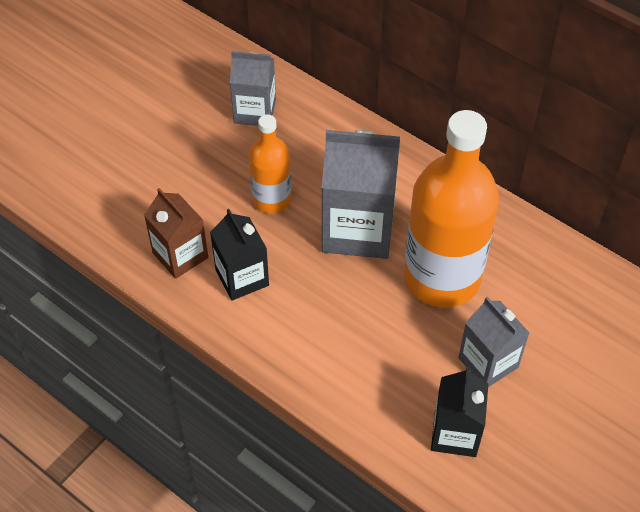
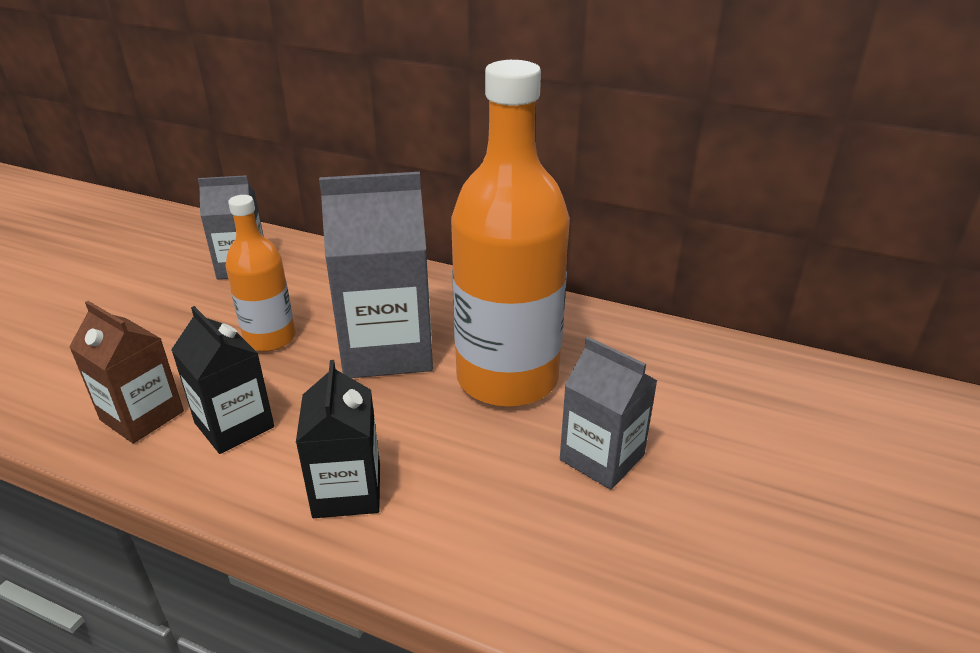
camera: 15 degrees left, 20 degrees down
black carton [431,367,488,457] -> black carton moved to [296,360,380,518]

